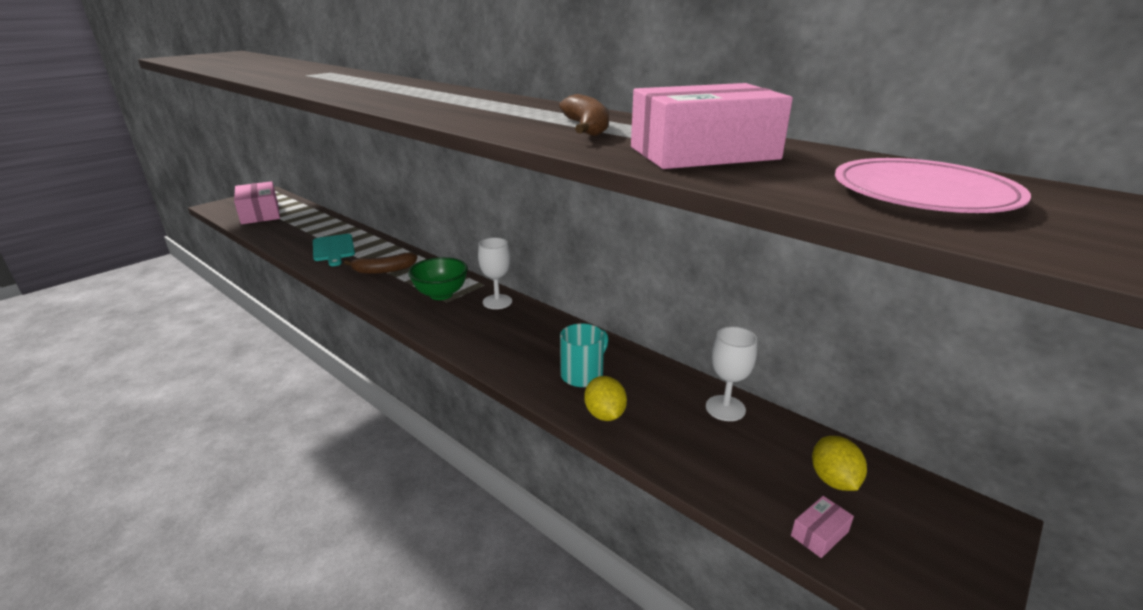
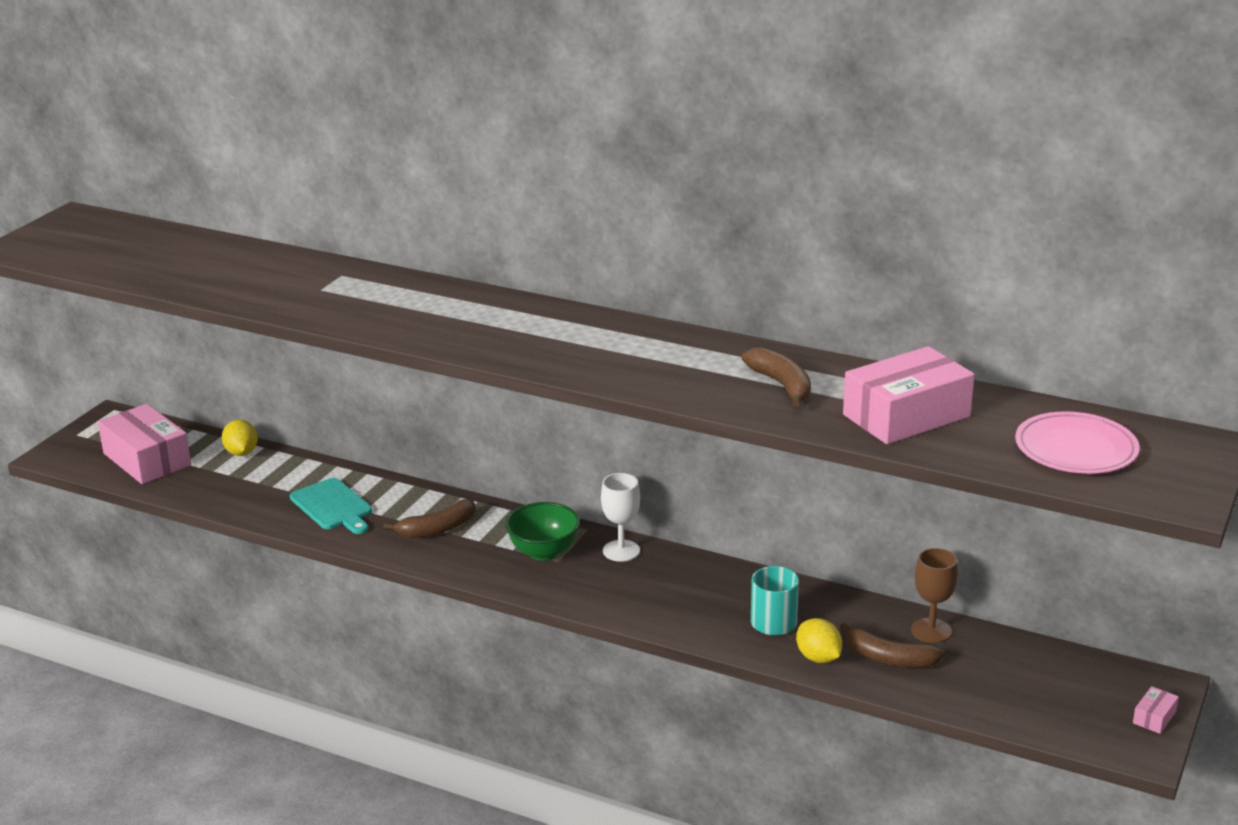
camera: 15 degrees left, 0 degrees up
white goblet [706,326,757,421] -> brown goblet [911,548,958,643]
pink box [791,496,854,558] -> pink box moved to [1133,686,1179,734]
yellow lemon [812,436,867,491] -> yellow lemon moved to [222,420,258,456]
none -> brown banana [840,622,945,668]

